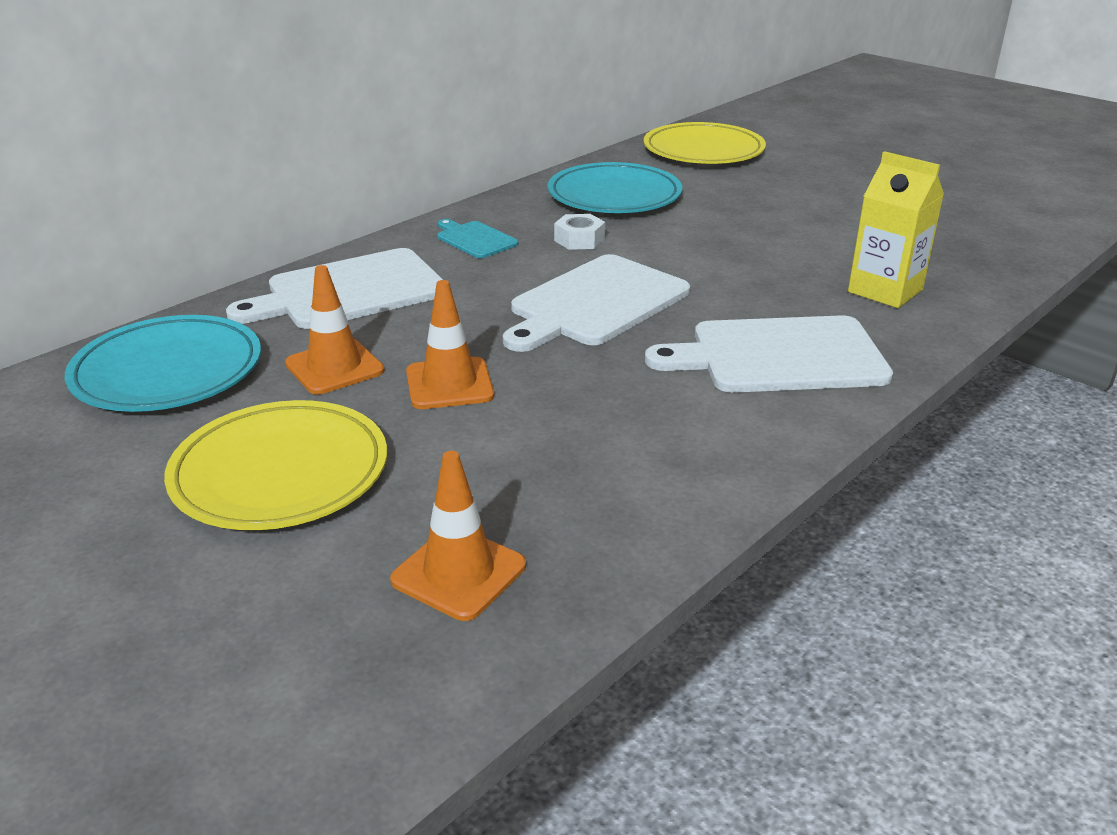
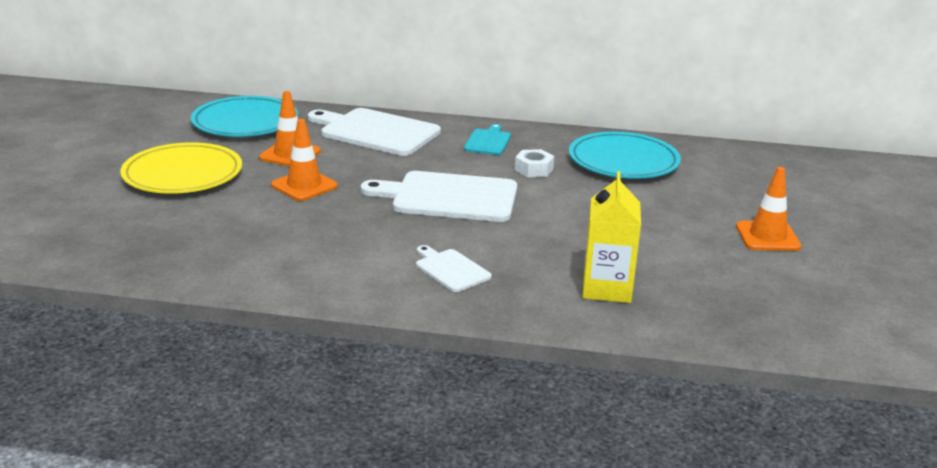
camera: 55 degrees right, 5 degrees down
orange traffic cone [390,451,526,621] -> orange traffic cone moved to [736,167,802,251]
yellow plate [644,122,766,164] -> none
white cutting board [645,315,893,393] -> white cutting board [416,245,492,292], size x0.51

